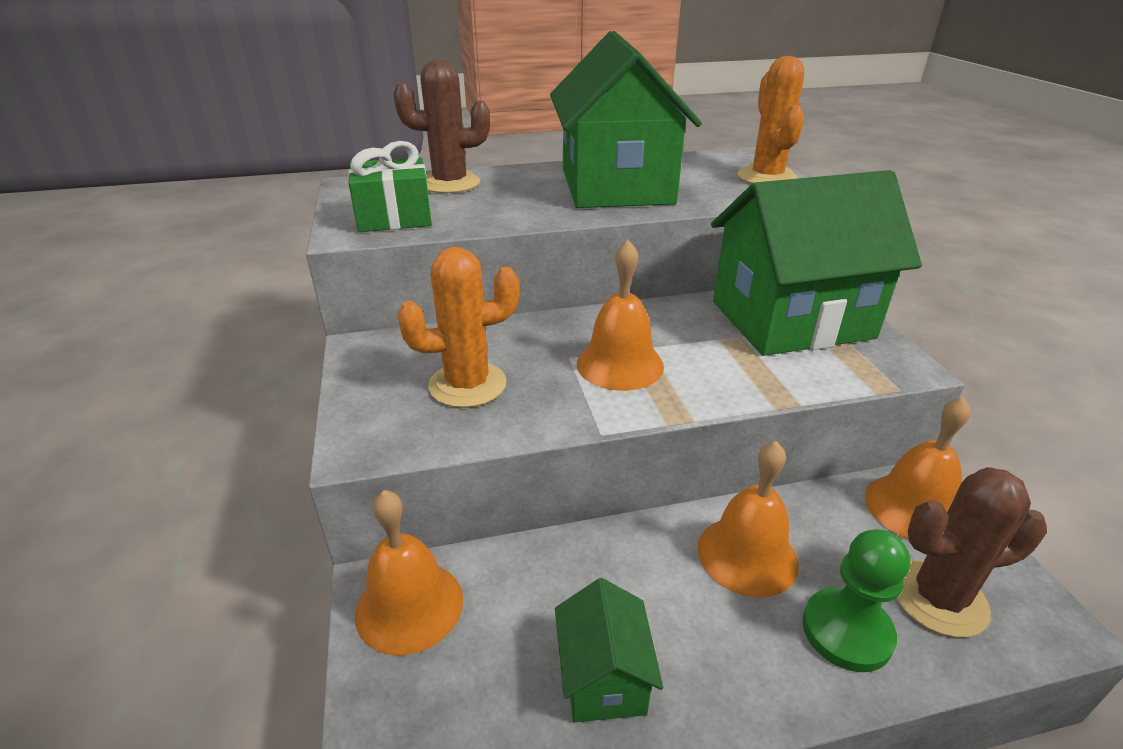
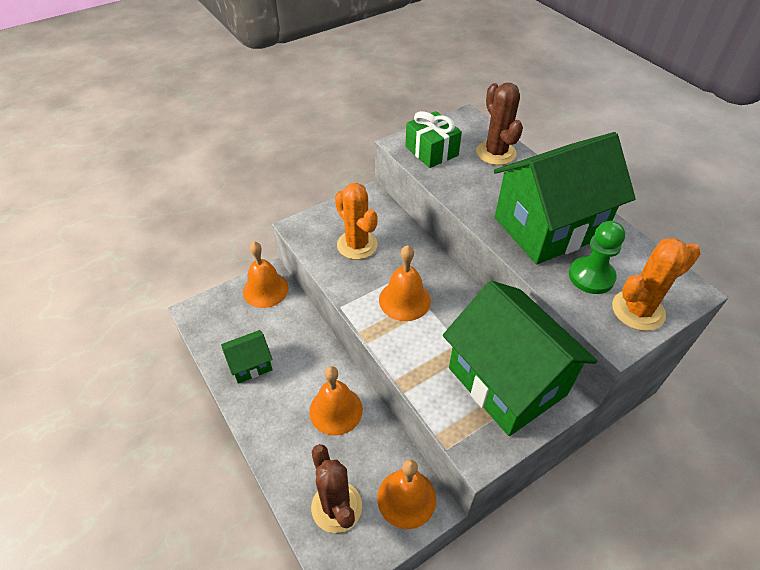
camera: 70 degrees right, 15 degrees up
green pawn [802,529,910,672] -> green pawn moved to [569,221,625,294]

